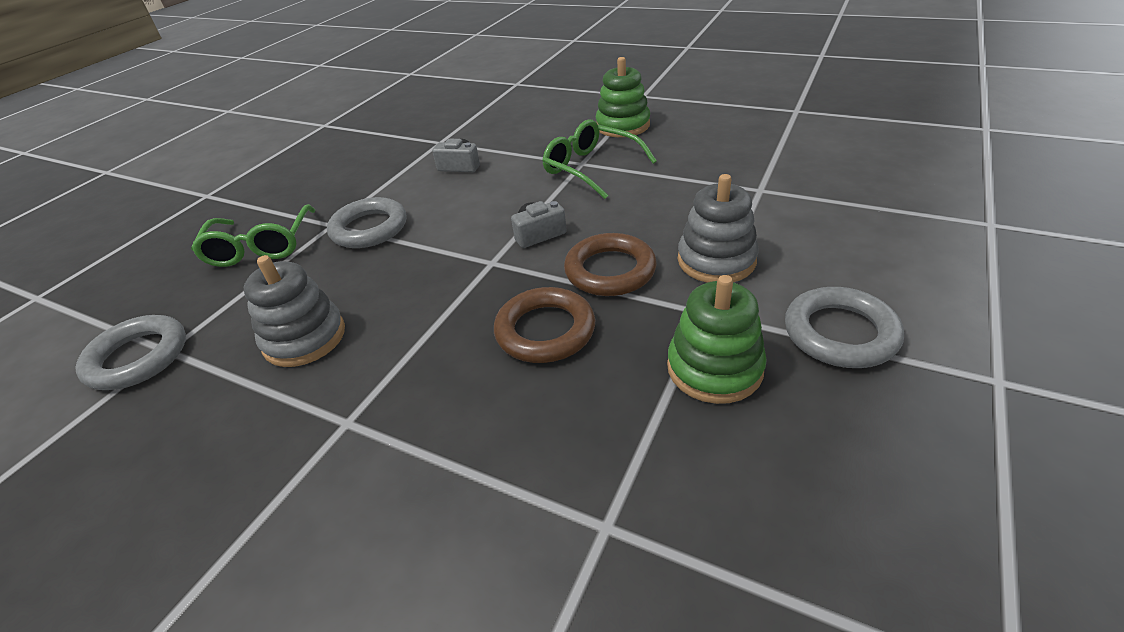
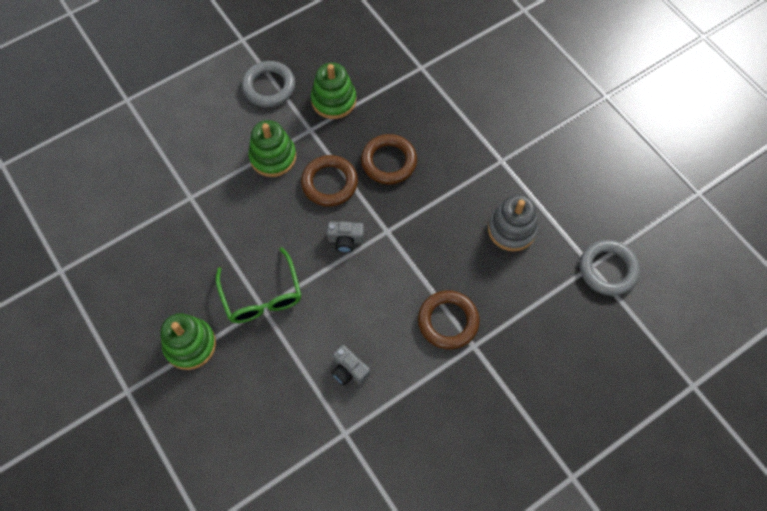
camera: 155 degrees left, 25 degrees up
green glasses [191,204,315,267] -> none
grey ring [327,197,406,248] -> brown ring [418,290,480,349]
grey stacking toy [678,174,759,283] -> green stacking toy [248,120,296,177]

